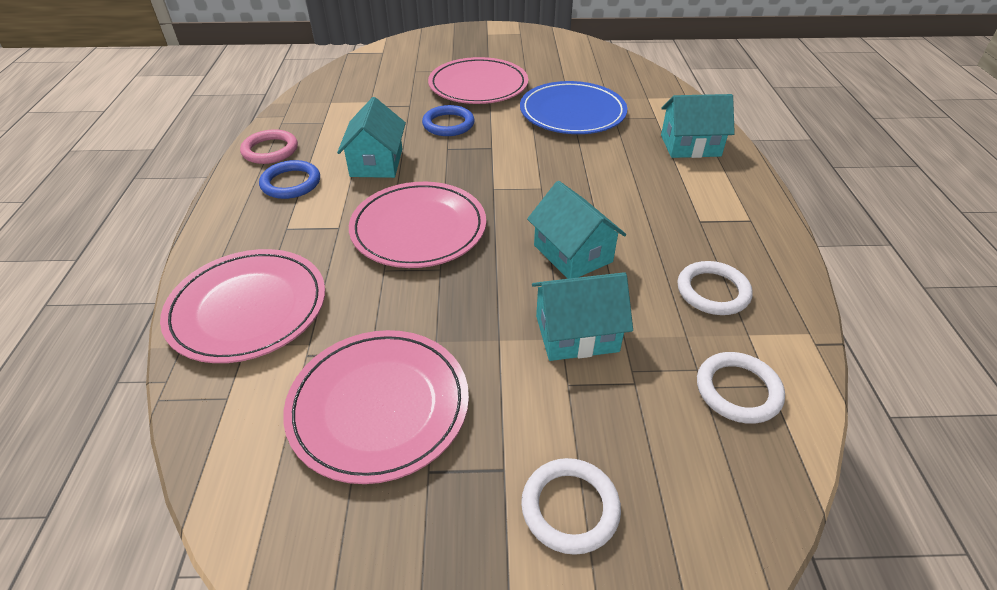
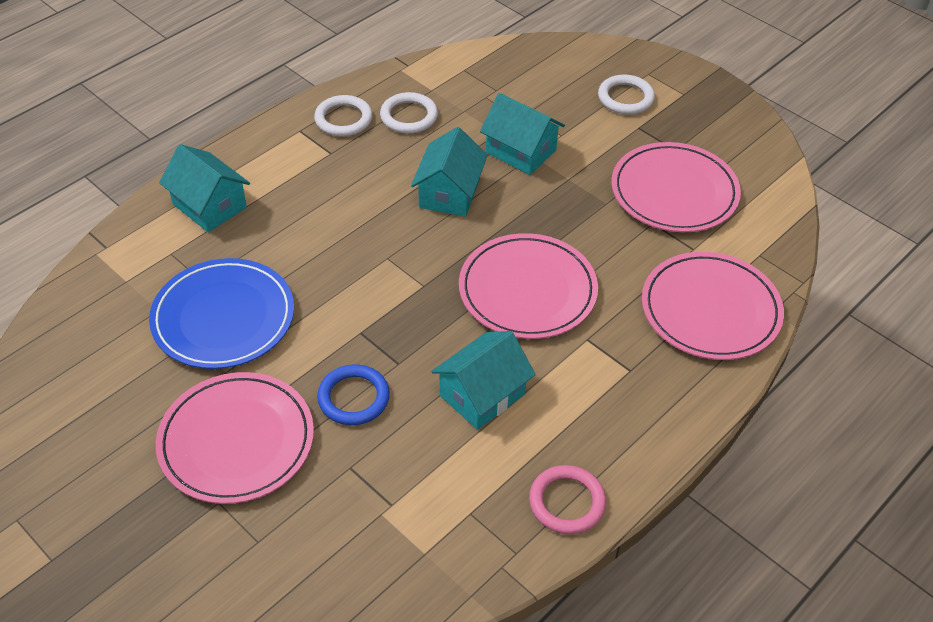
camera: 135 degrees left, 5 degrees up
blue ring [259,160,320,199] -> none
white ring [697,352,785,424] -> white ring moved to [314,95,373,136]

